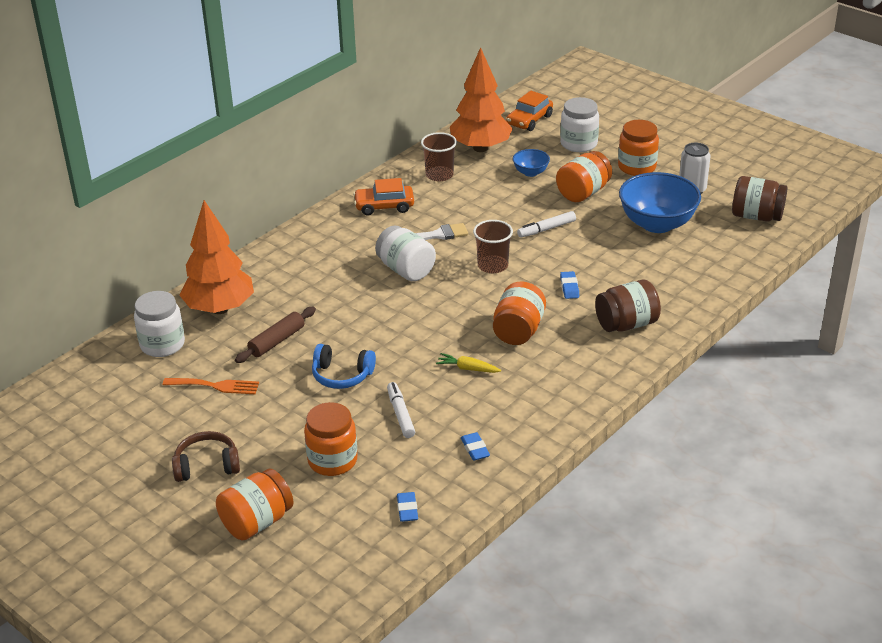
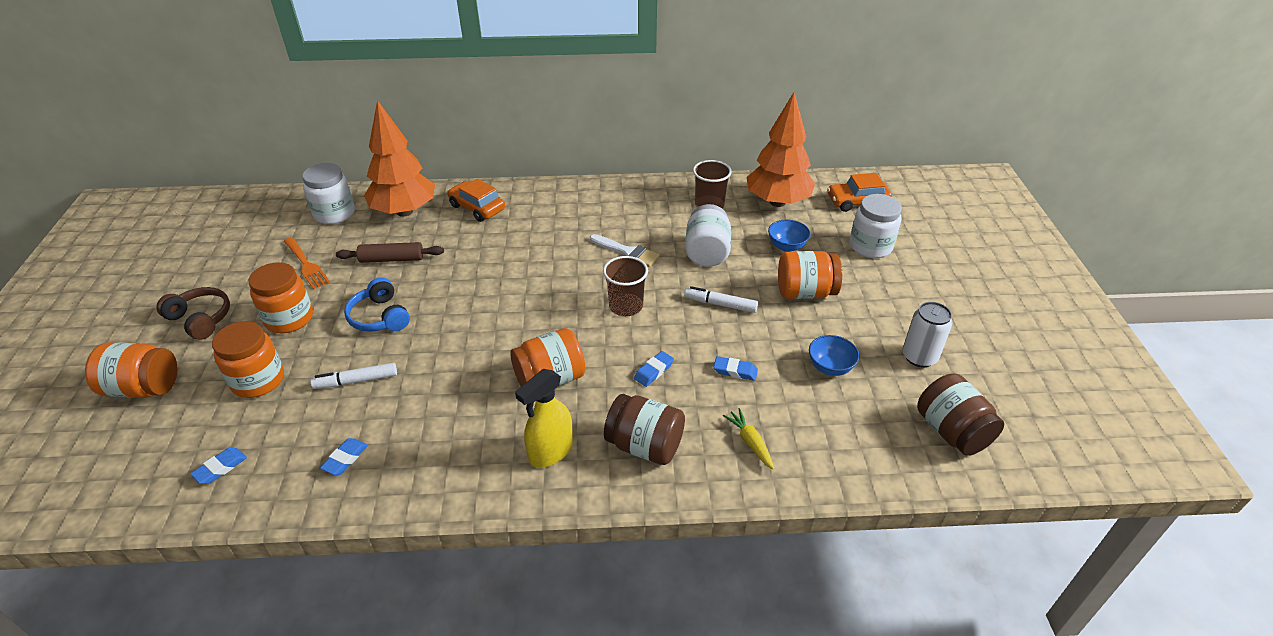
camera: 45 degrees right, 5 degrees up
orange car [353,178,414,215] -> orange car moved to [448,179,505,222]
white jar [375,226,436,281] -> white jar moved to [685,204,731,267]
white marker [387,382,415,438] -> white marker turned 135 degrees counterclockwise [310,363,397,389]
yellow carrot [436,353,501,373] -> yellow carrot moved to [723,408,774,470]
orange jar [618,120,659,176] -> orange jar moved to [249,262,313,333]
blue bowl [619,172,701,233] -> blue bowl [809,335,859,376], size x0.49
none -> yellow spray bottle [515,369,573,468]
none -> blue eraser [714,356,758,381]

